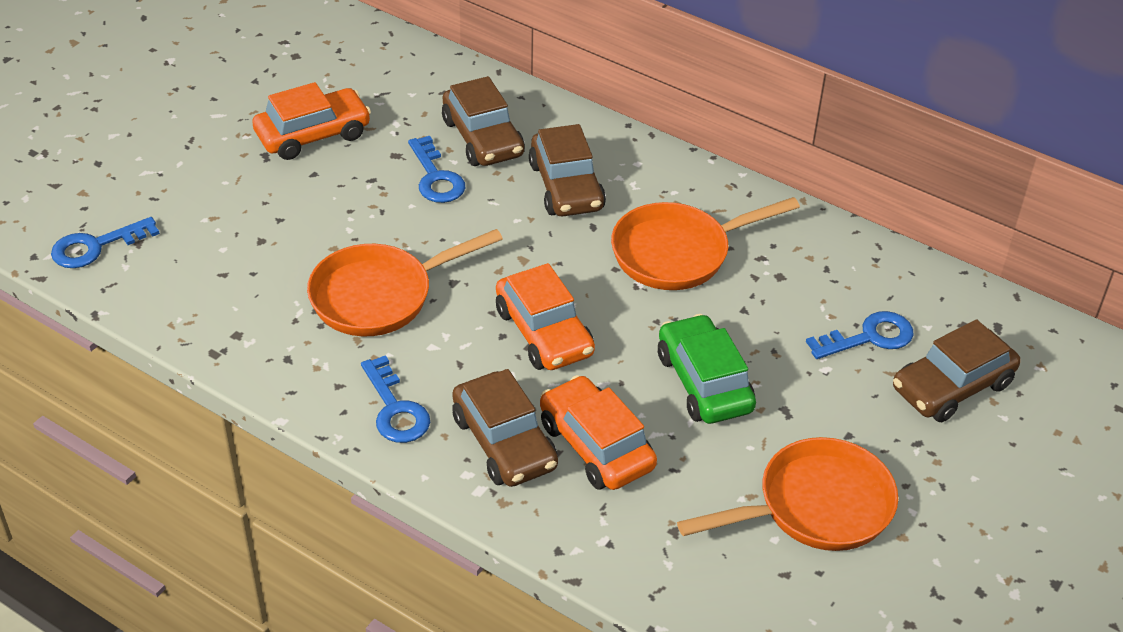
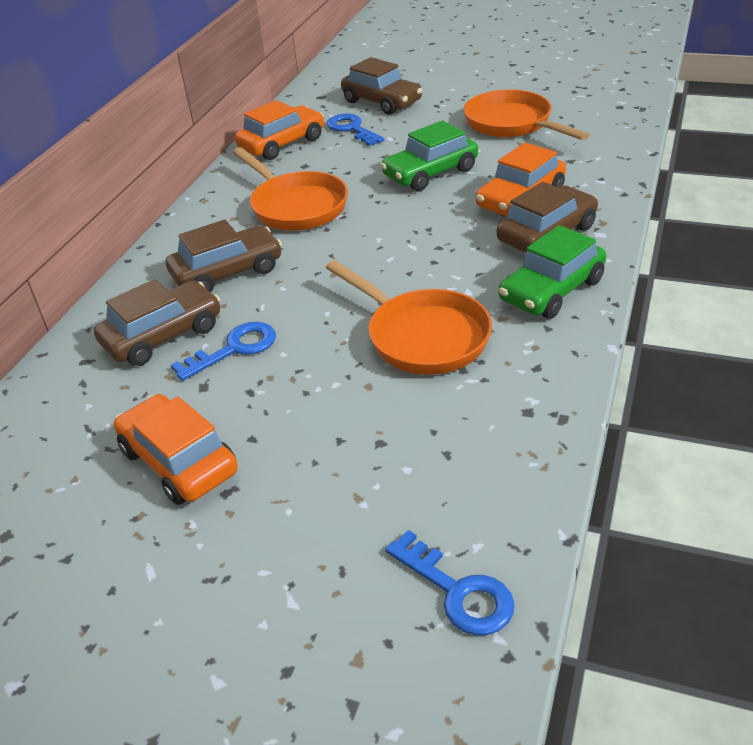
camera: 100 degrees left, 5 degrees down
blue key [361,355,430,443] -> green car [499,225,606,319]
orange car [496,263,595,370] -> orange car moved to [235,100,324,160]

